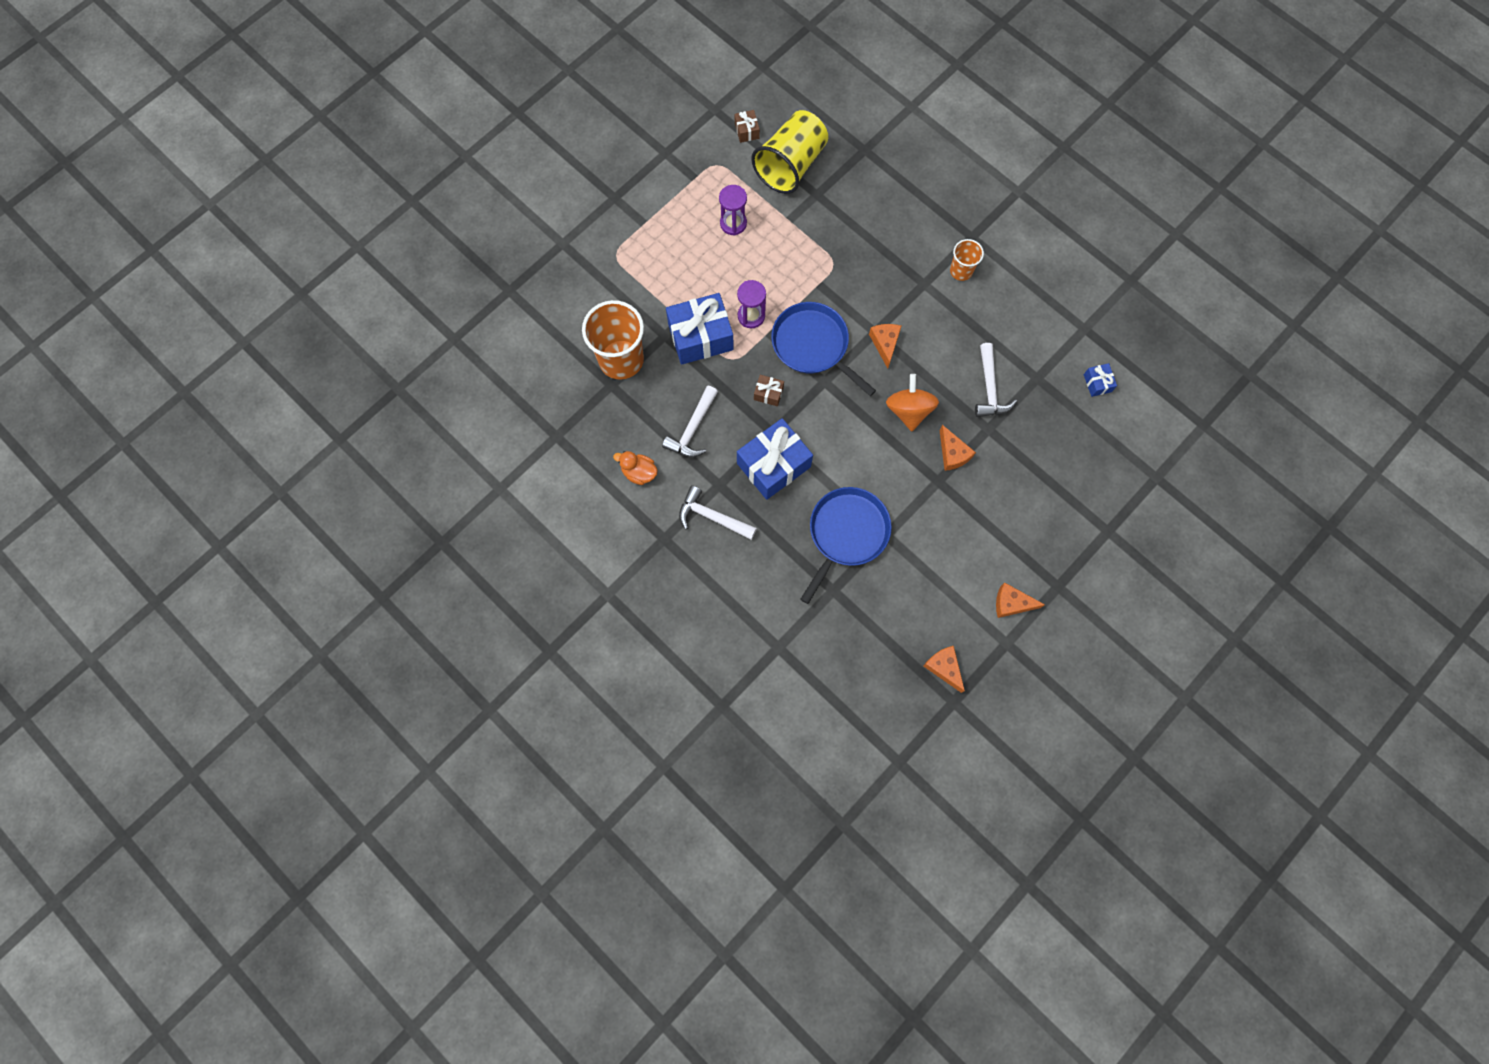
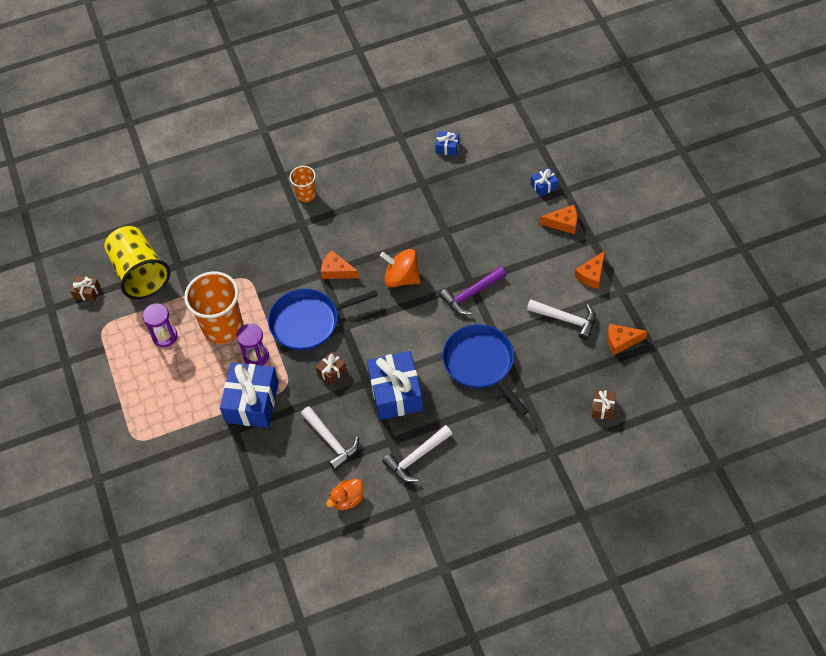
camera: 60 degrees left, 15 degrees down
orange cup [582,300,644,380] -> orange cup moved to [184,272,243,343]
orange cheese [940,425,976,471] -> orange cheese moved to [540,205,577,234]
white hammer [975,343,1017,417] -> white hammer moved to [527,299,596,340]
none -> purple hammer [440,267,506,315]
none -> blue gift [531,168,559,196]
none -> brown gift [592,390,616,420]

